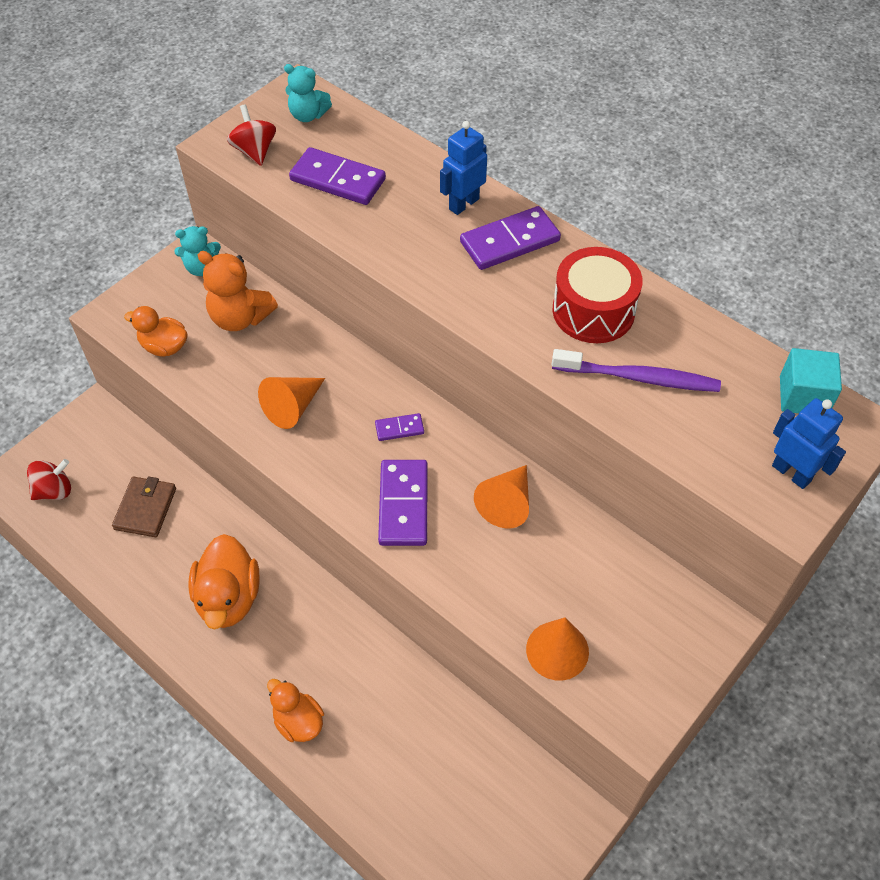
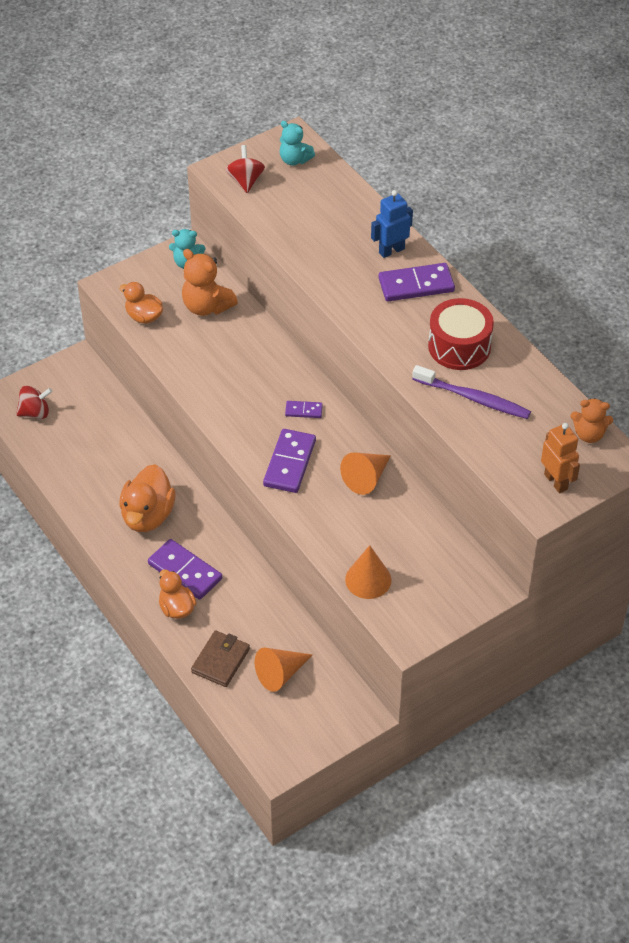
camera: 15 degrees right, 5 degrees down
brown wallet [112,476,176,537] -> brown wallet moved to [191,630,250,687]
orange cone [258,377,325,429] -> orange cone moved to [255,647,312,692]
purple domino [289,147,386,205] -> purple domino moved to [148,539,222,600]
blue robot [772,398,846,489] -> orange robot [541,423,580,493]
turquoise cube [780,348,842,413] -> orange teddy bear [570,398,613,443]

